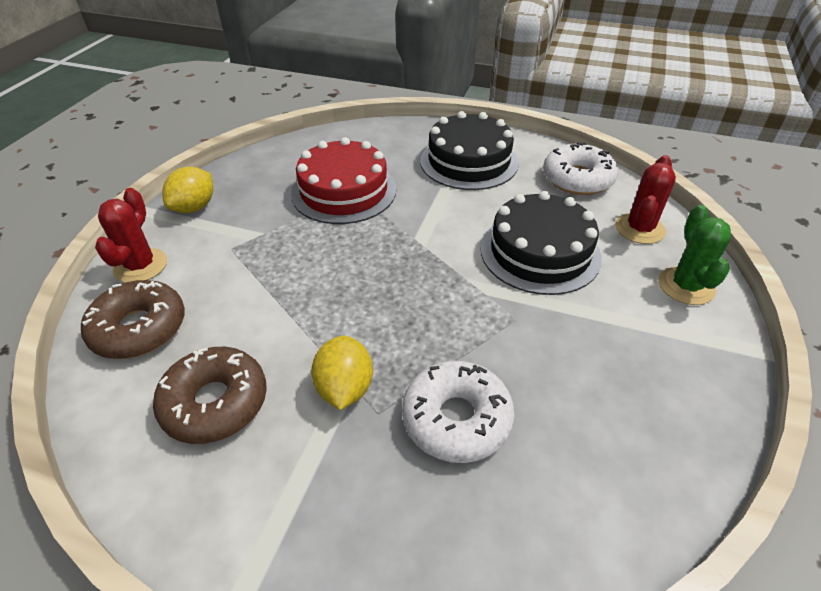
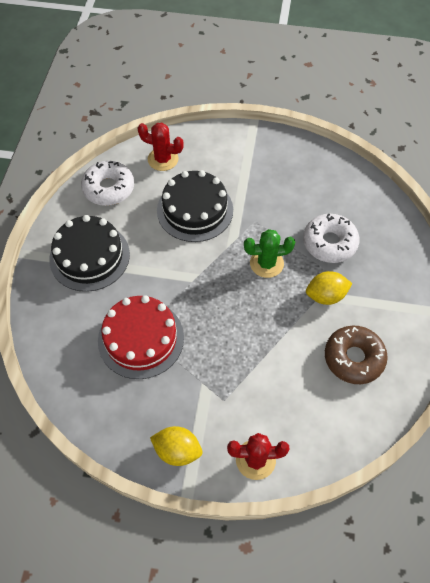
camera: 100 degrees left, 15 degrees up
brown donut [81,280,185,359] -> none
green cactus [659,205,731,305] -> green cactus moved to [244,229,295,278]

